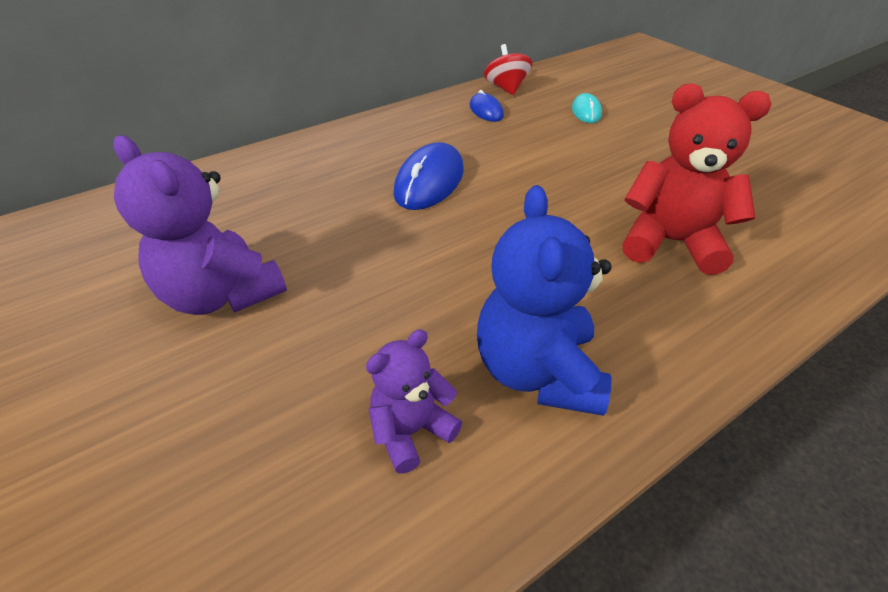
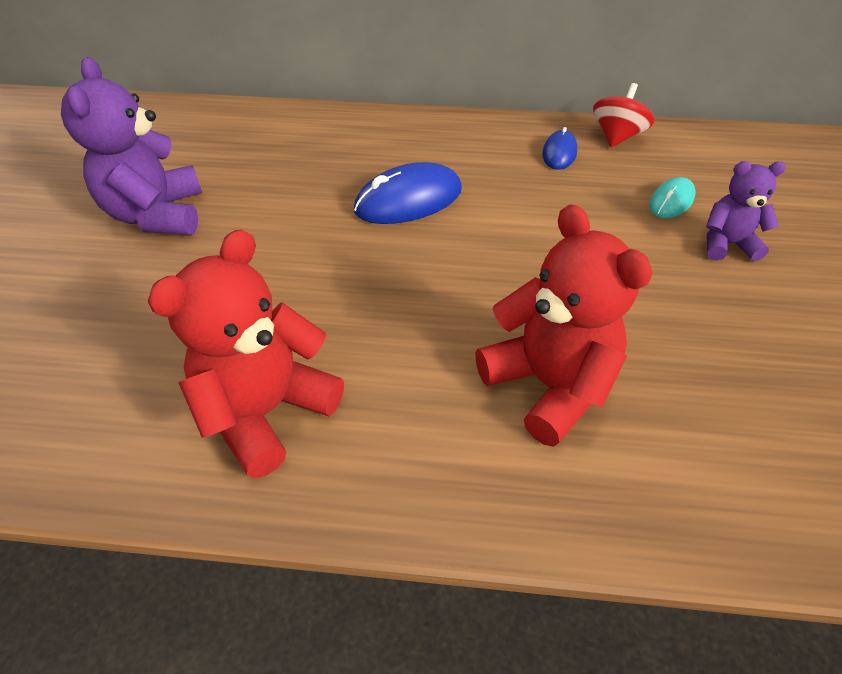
camera: 40 degrees right, 5 degrees up
purple teddy bear [366,329,462,474] -> purple teddy bear moved to [706,161,786,261]
blue teddy bear [477,185,612,416] -> red teddy bear [147,229,344,478]

